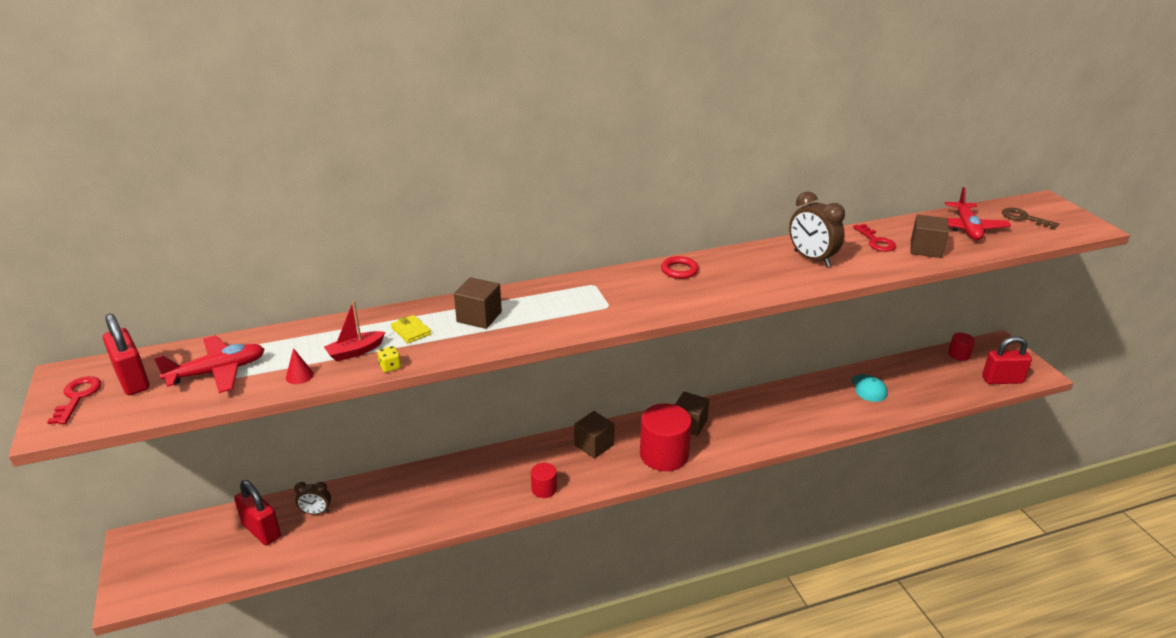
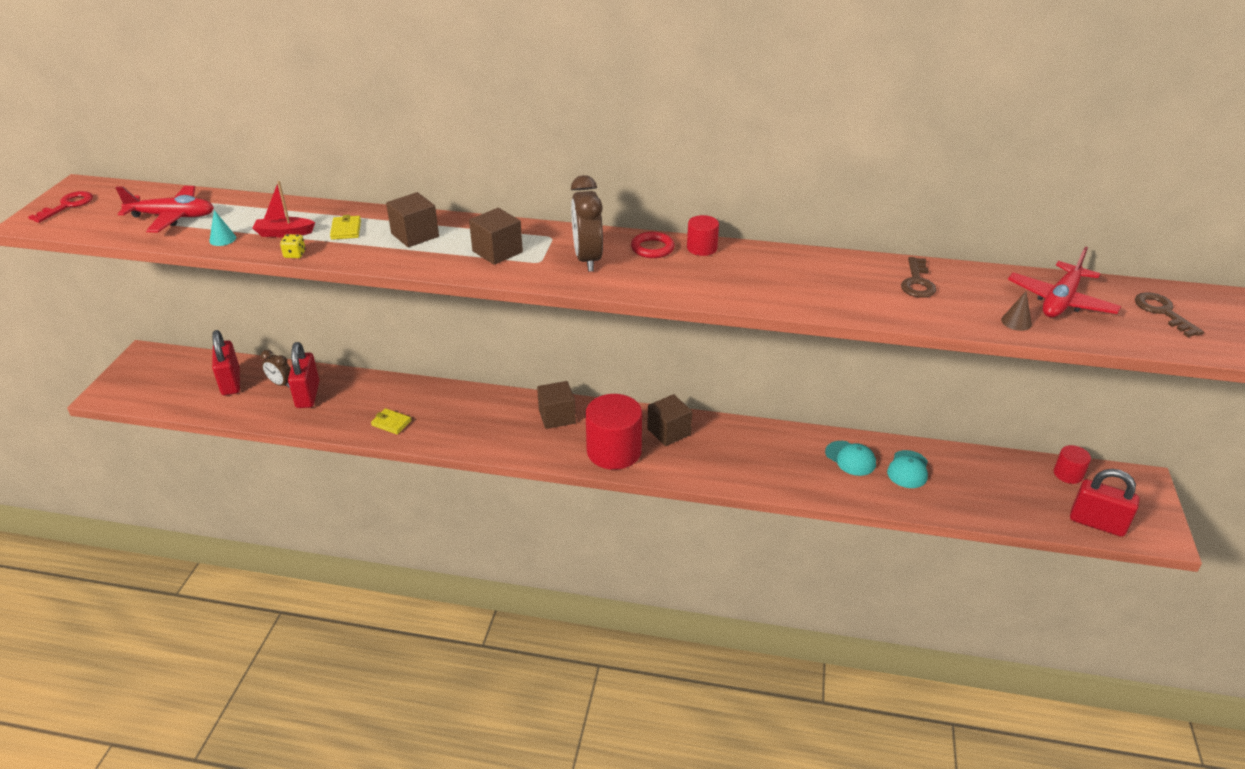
camera: 30 degrees right, 5 degrees up
red padlock [103,314,150,395] -> red padlock moved to [288,342,319,408]
red cone [286,348,314,384] -> turquoise cone [209,210,236,246]
red cylinder [531,463,557,498] -> red cylinder moved to [687,215,719,256]
brown clock [789,191,845,267] -> brown clock moved to [571,175,603,272]
red key [853,224,896,252] -> brown key [901,257,936,298]
brown cube [911,214,949,258] -> brown cube moved to [469,208,523,265]
none -> yellow wallet [371,408,412,435]
none -> turquoise cap [825,441,876,476]
none -> brown cone [1001,291,1032,331]

